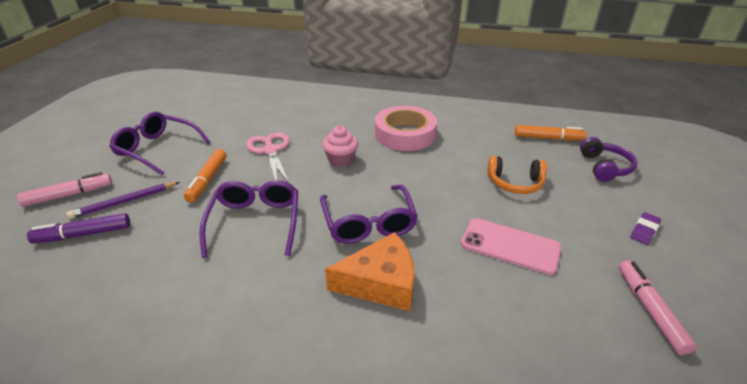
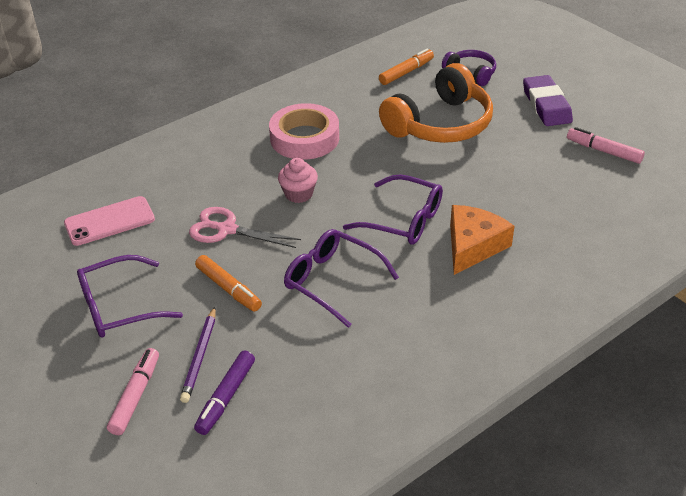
camera: 50 degrees left, 5 degrees up
pink phone [461,218,561,275] -> pink phone moved to [64,196,155,246]
orange headphones [487,156,547,194] -> orange headphones [379,63,493,143], size x1.94
purple eraser [630,212,661,245] -> purple eraser [523,75,573,126], size x2.05

